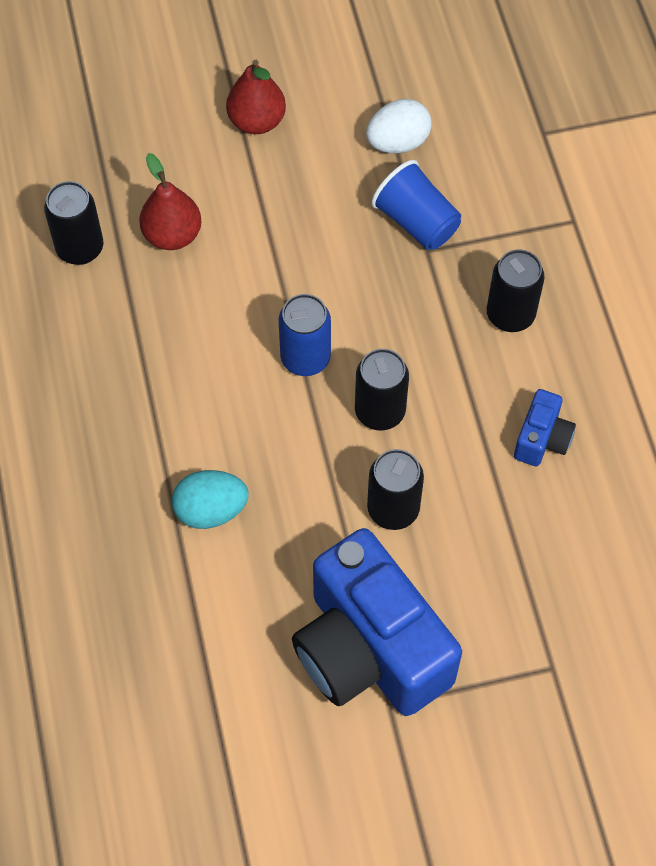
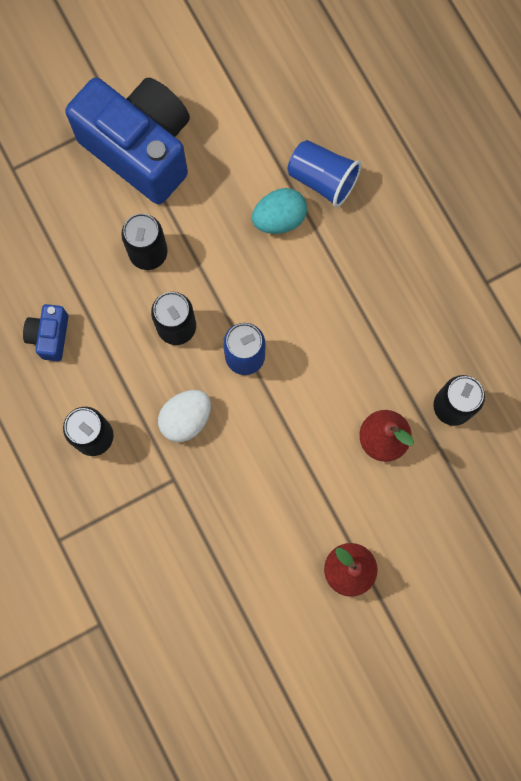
camera: 165 degrees right, 15 degrees up
white egg [366,99,432,153] -> white egg moved to [158,390,211,442]
blue cup [371,160,461,250] -> blue cup moved to [288,140,361,207]

